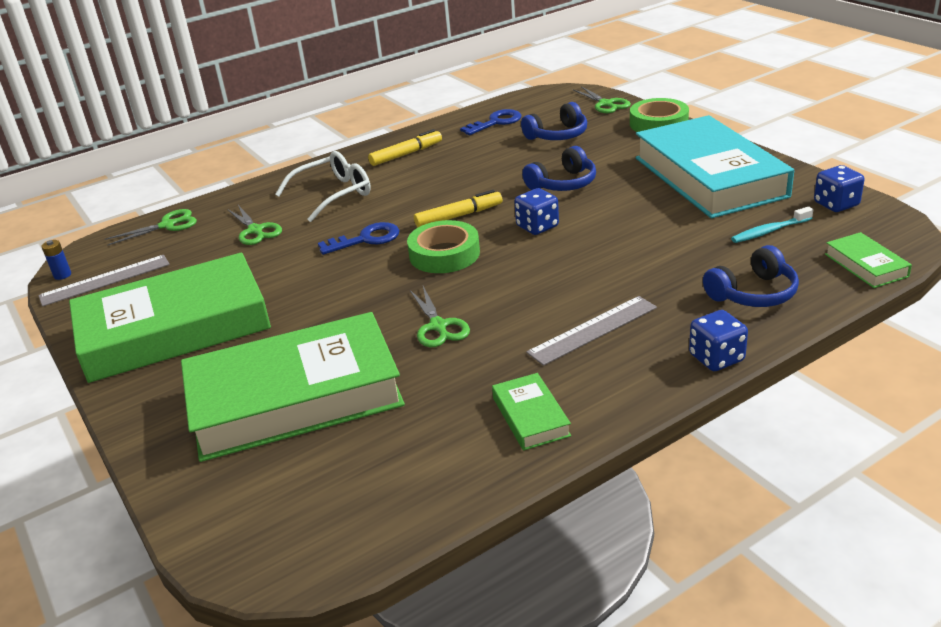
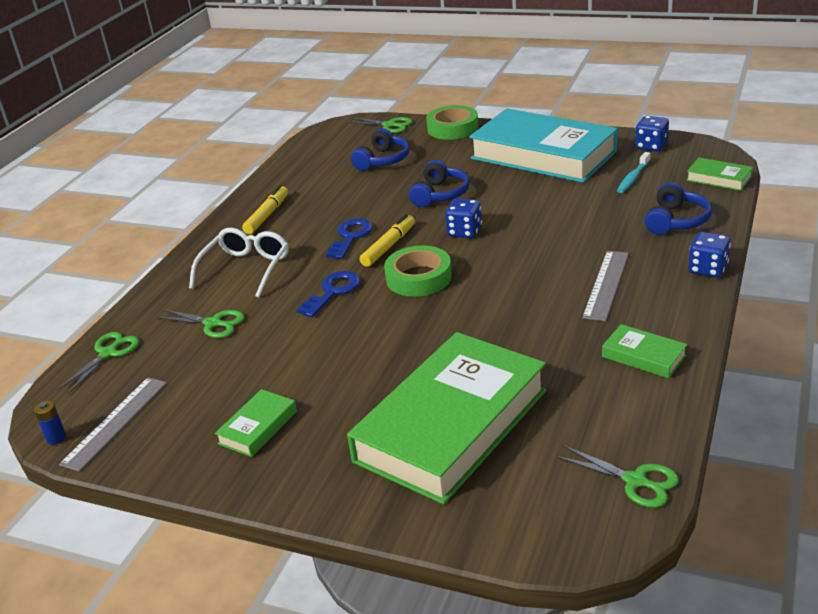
camera: 35 degrees left, 0 degrees up
green book [69,252,271,383] -> green book [215,389,297,457], size x0.41
green scissors [410,286,470,347] -> green scissors moved to [555,445,679,508]
blue key [460,109,522,135] -> blue key moved to [326,218,373,259]

